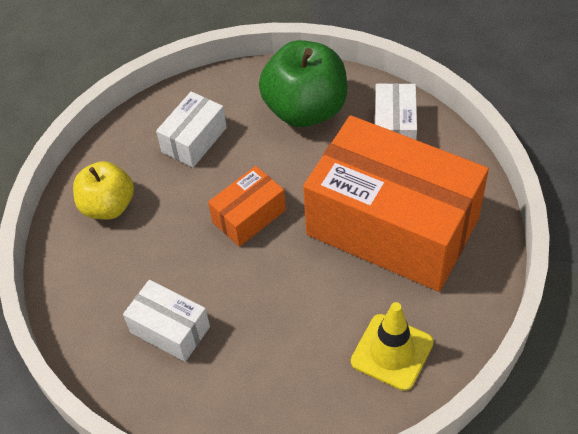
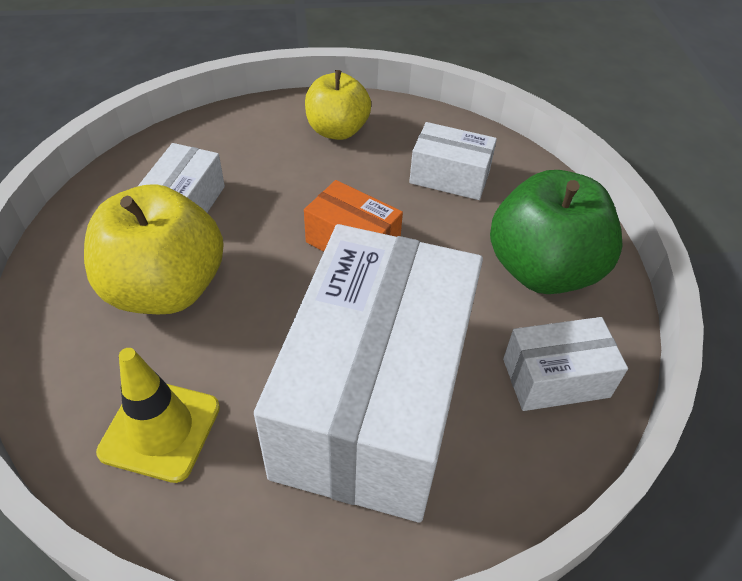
camera: 70 degrees right, 5 degrees down
orange box [303,115,489,292] -> white box [254,224,483,522]
none -> yellow apple [84,184,224,314]

